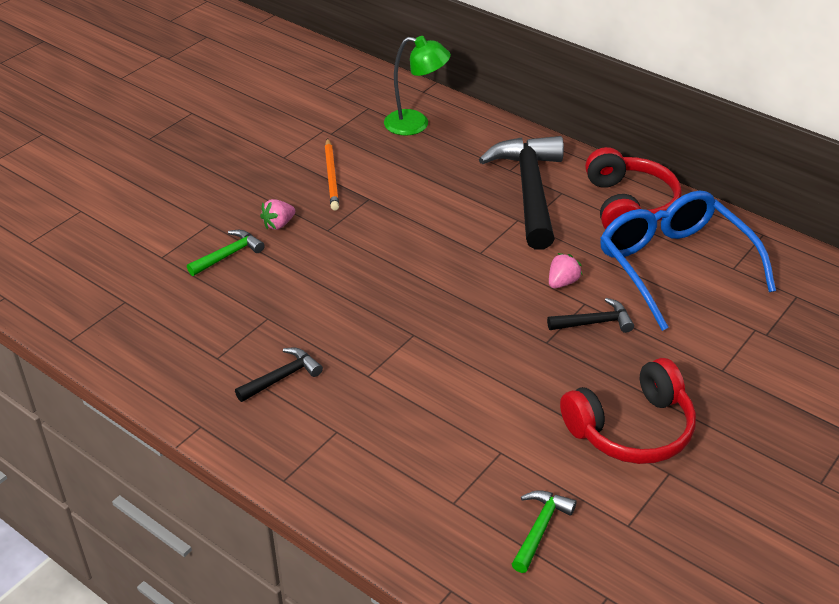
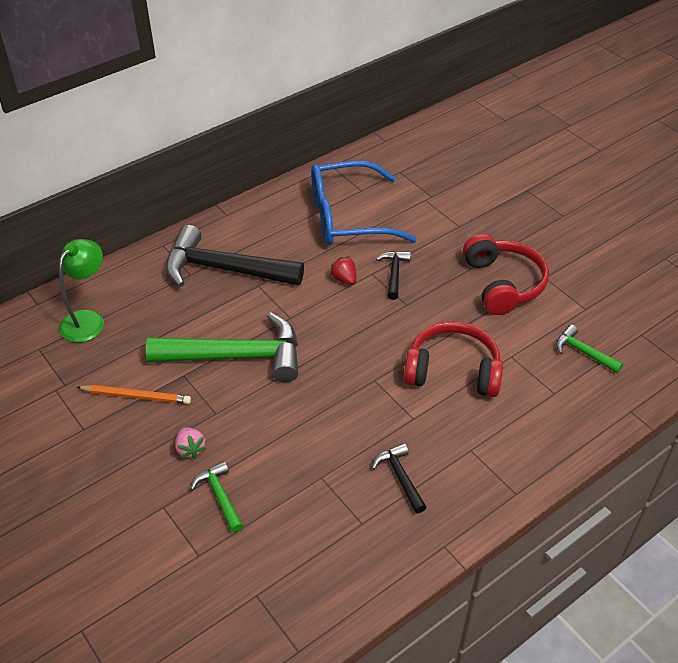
camera: 75 degrees left, 5 degrees up
pink strawberry [549,253,582,288] -> red strawberry [329,256,357,285]
red headphones [585,147,682,230] -> red headphones moved to [404,321,503,397]
none -> green hammer [146,312,298,382]

